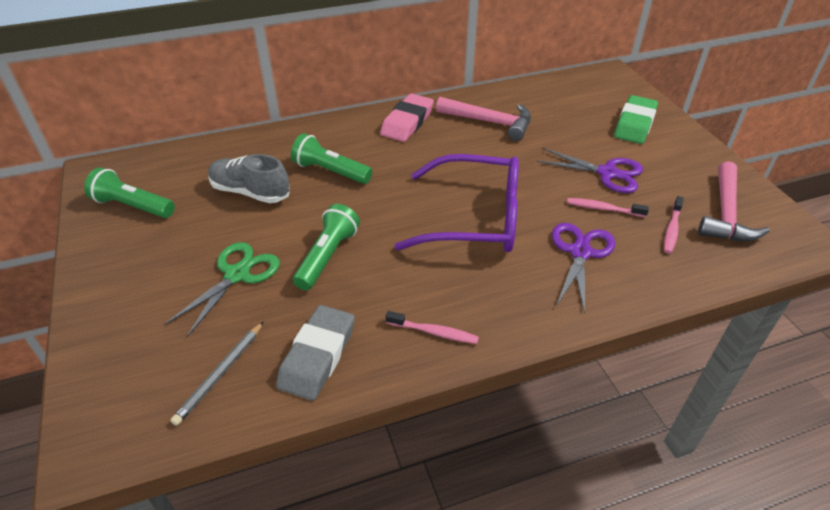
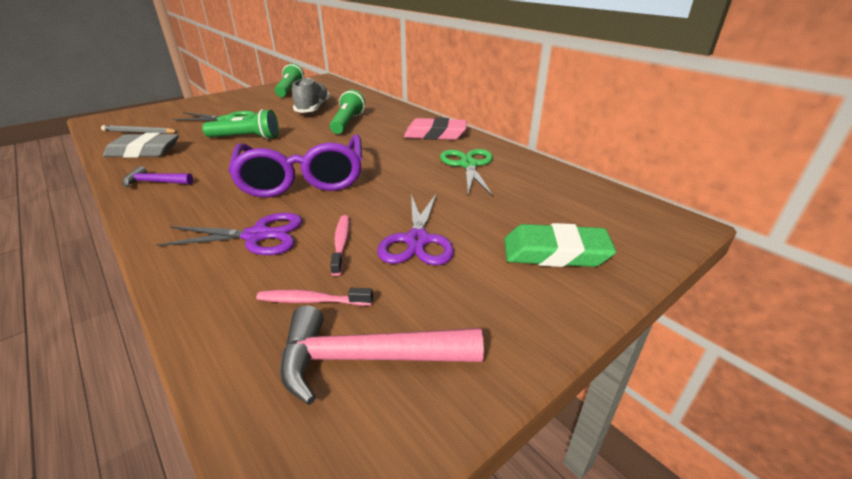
camera: 70 degrees right, 10 degrees down
pink toothbrush [386,311,479,344] -> purple hammer [122,166,193,188]
pink hammer [436,97,531,141] -> green scissors [440,149,493,196]

